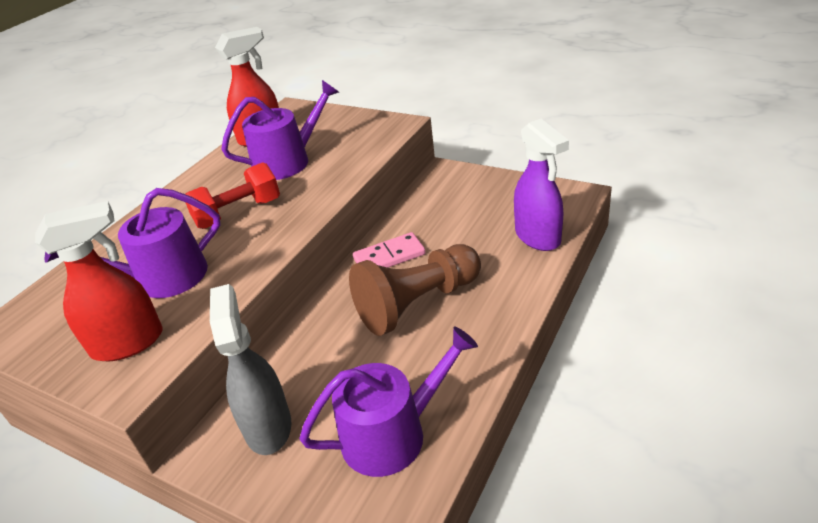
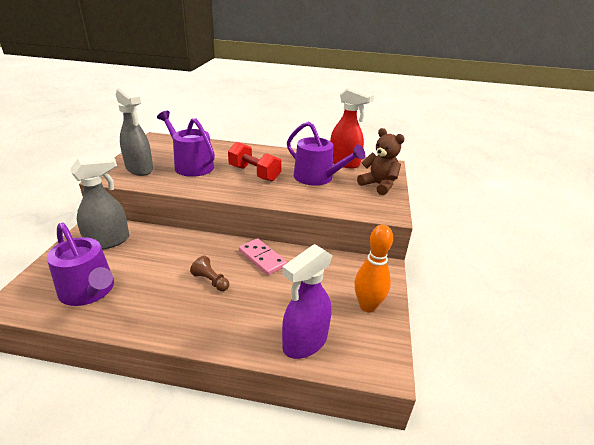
camera: 65 degrees right, 5 degrees down
red spray bottle [35,201,163,361] -> grey spray bottle [116,86,153,176]
brown pawn [349,244,481,336] -> brown pawn [190,256,229,291], size x0.43
none -> orange bowling pin [354,224,393,312]
none -> brown teddy bear [357,128,405,195]

